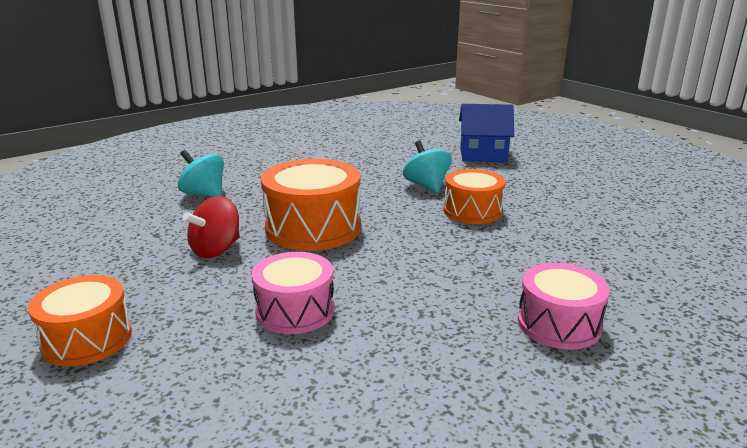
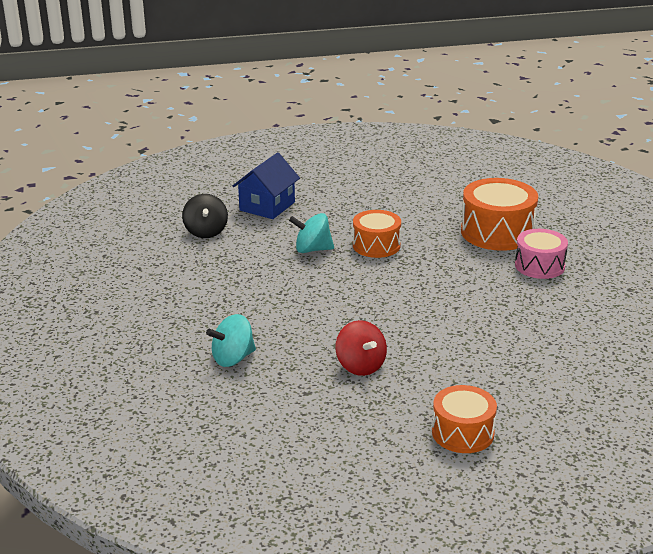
camera: 65 degrees left, 5 degrees up
pink drum [252,252,334,334] -> none
orange drum [261,159,361,251] -> orange drum moved to [461,178,538,251]
none -> black spinning top [182,194,228,238]

